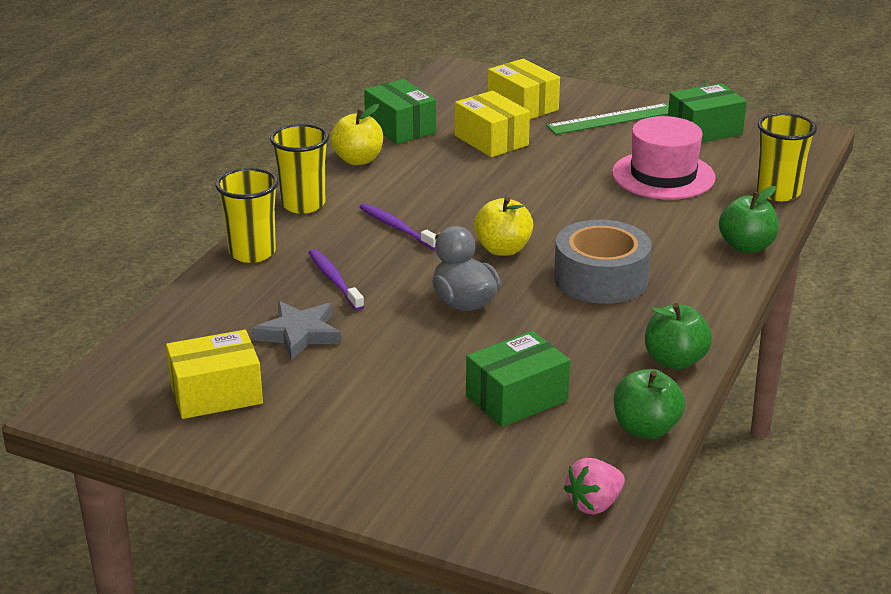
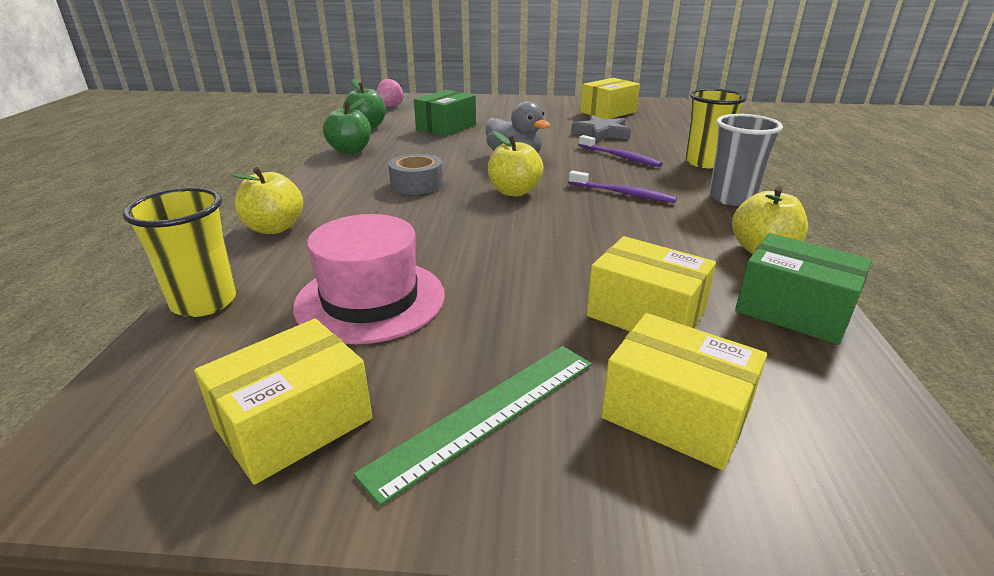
camera: 160 degrees right, 0 degrees up
yellow cup [270,124,329,214] -> grey cup [709,114,783,206]
grey tape [554,220,652,304] -> grey tape [388,154,443,195], size x0.63
green box [668,83,747,143] -> yellow box [194,319,372,485]
green apple [719,186,779,253] -> yellow apple [231,167,303,234]

